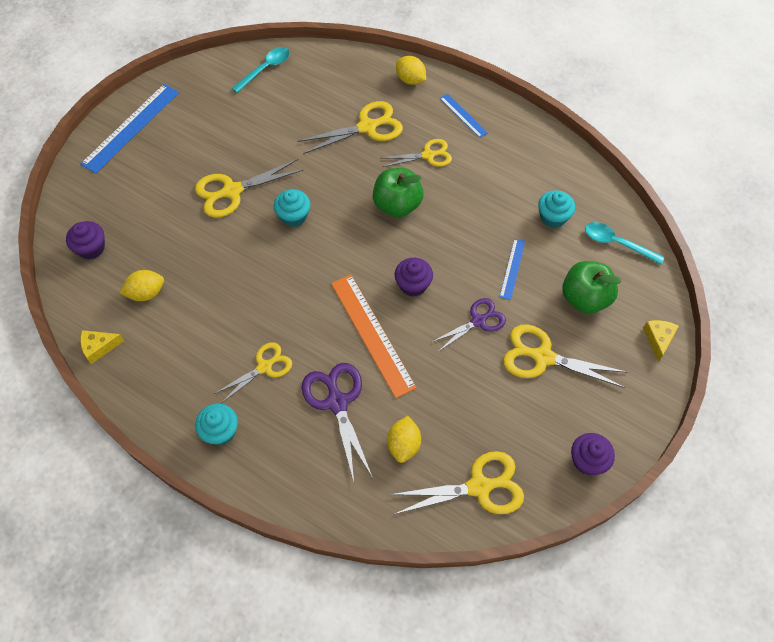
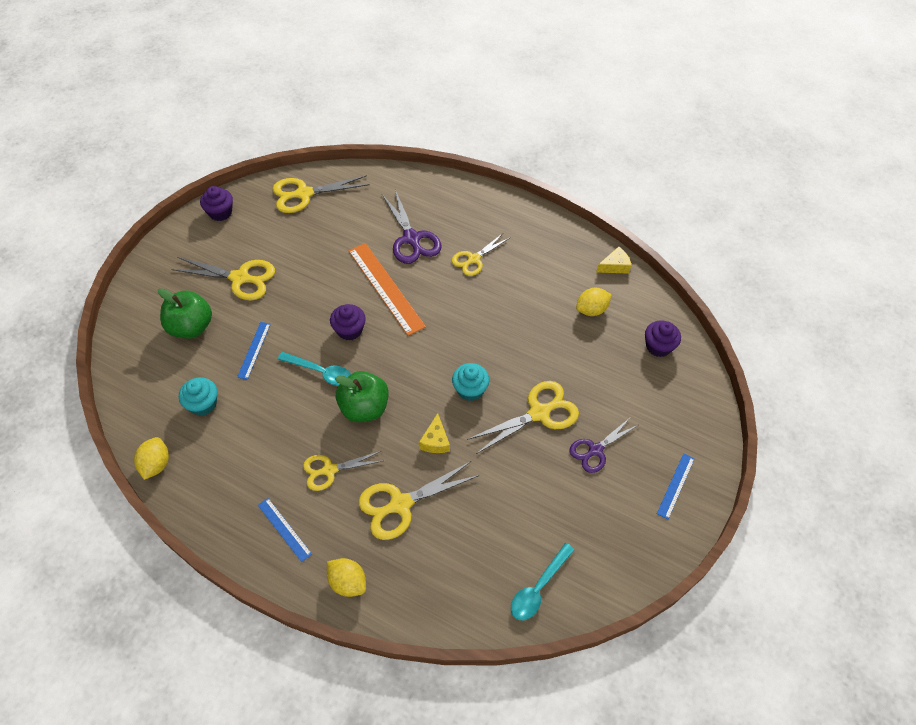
camera: 175 degrees right, 5 degrees down
blue ruler [81,84,179,174] -> blue ruler [657,453,695,520], size x0.52
turquoise cupcake [195,404,238,445] -> none
yellow lemon [387,416,421,463] -> yellow lemon moved to [134,437,169,480]
purple scissors [432,298,506,351] -> purple scissors moved to [569,418,638,473]
turquoise spoon [585,222,664,264] -> turquoise spoon moved to [278,352,351,386]
yellow cheese [643,320,679,362] -> yellow cheese moved to [419,413,450,453]

